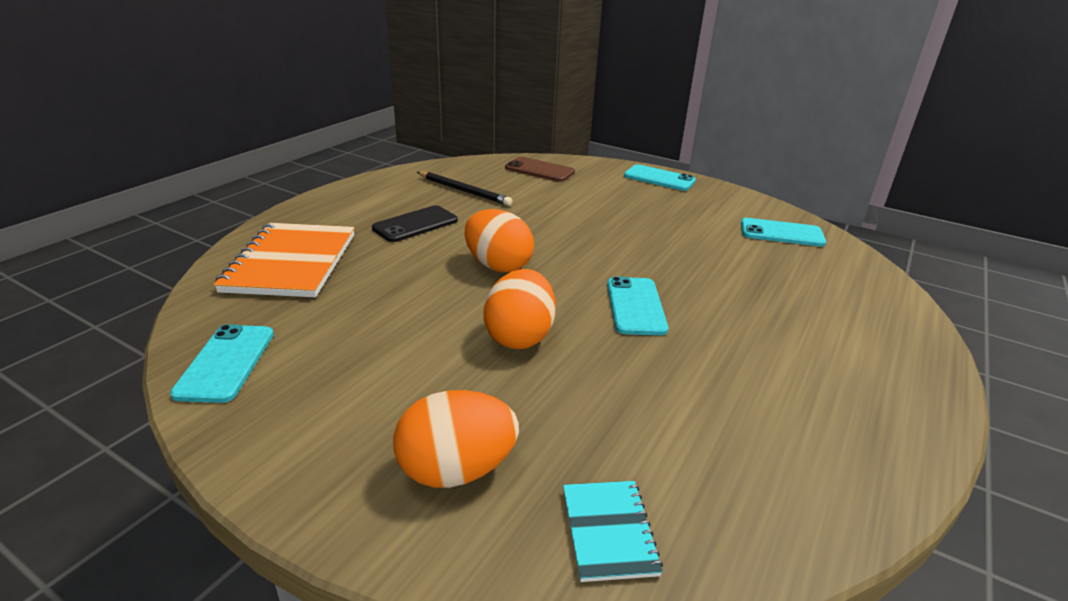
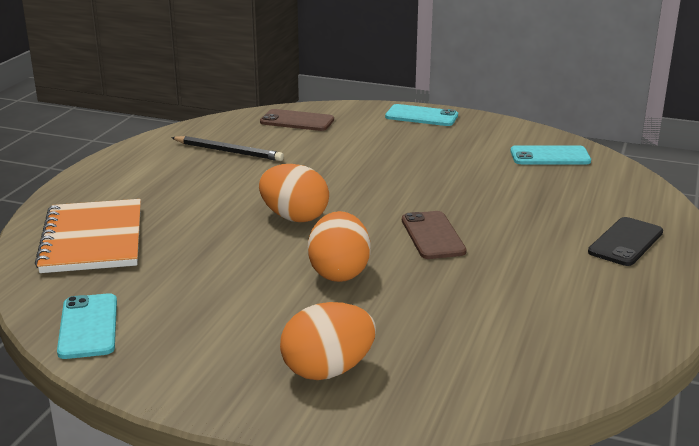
camera: 10 degrees left, 5 degrees down
black phone [372,205,458,242] -> black phone moved to [588,217,663,266]
turquoise notebook [563,481,663,582] -> none
turquoise phone [607,277,668,335] -> brown phone [402,211,467,259]

